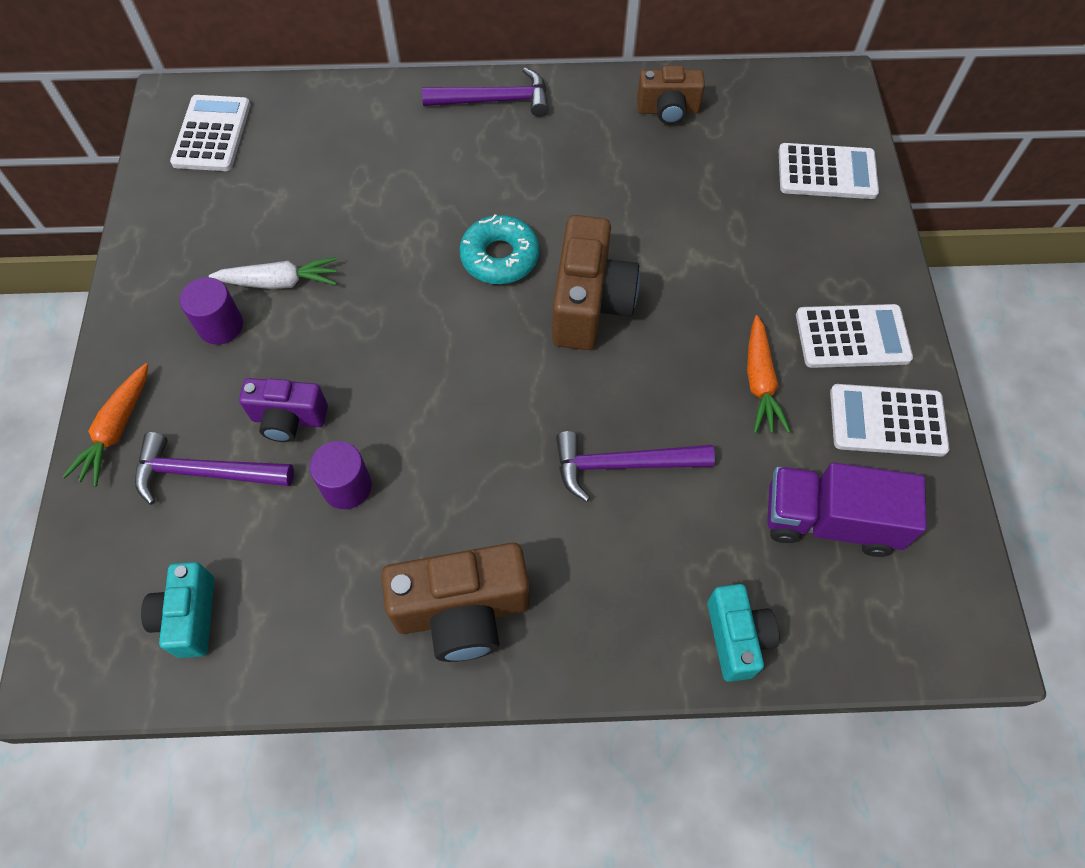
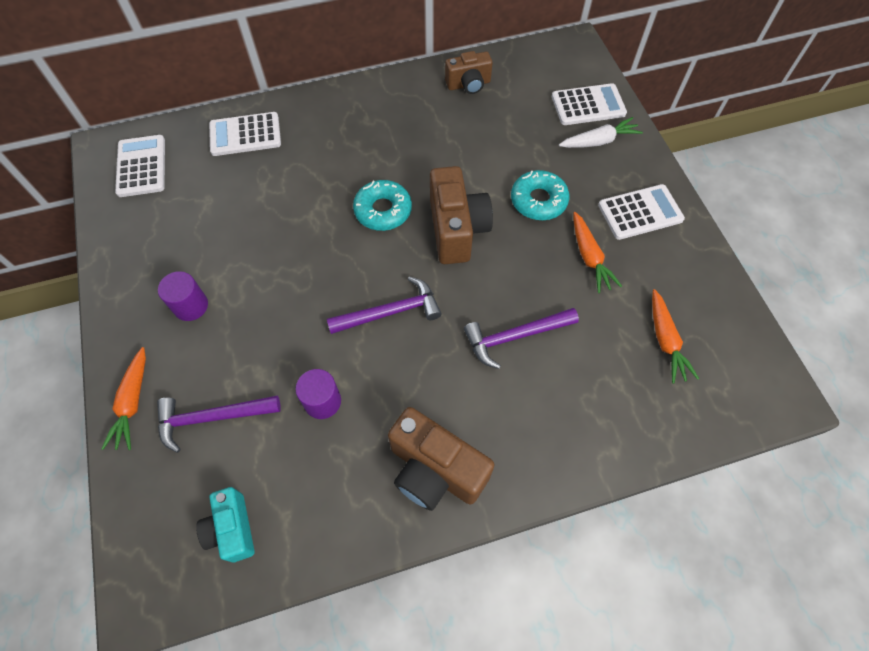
camera: 15 degrees left, 0 degrees up
white carrot [209,257,337,289] -> white carrot moved to [559,117,643,148]
purple camera [239,378,328,442] -> none
brown camera [381,543,530,662] -> brown camera turned 60 degrees clockwise [388,407,494,511]
purple hammer [422,68,549,117] -> purple hammer moved to [327,276,442,334]
turquoise camera [707,584,779,682] -> none
purple truck [767,463,927,557] -> orange carrot [652,289,699,384]
white calculator [830,384,949,457] -> white calculator moved to [209,112,281,156]
none -> turquoise donut [511,170,570,220]

